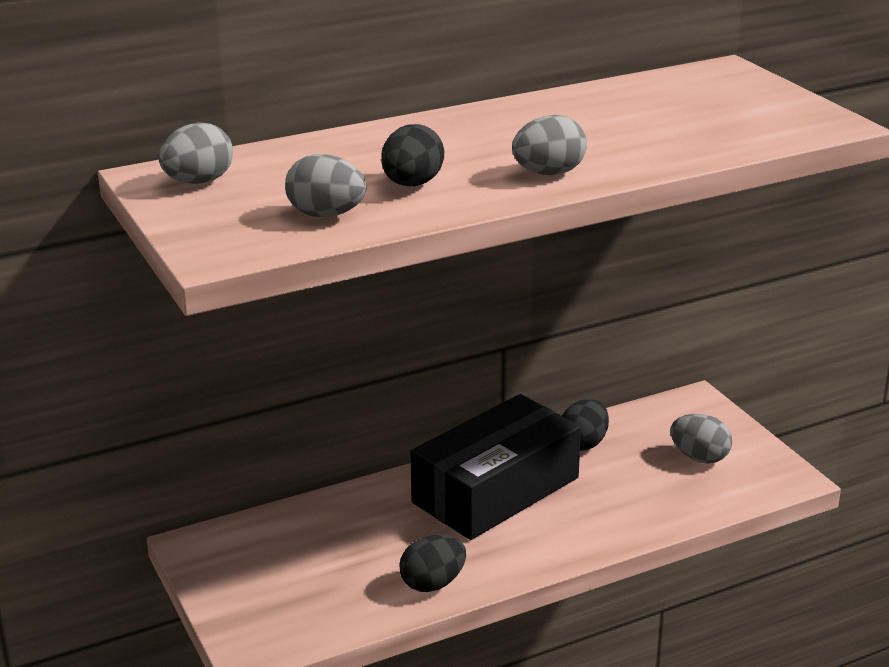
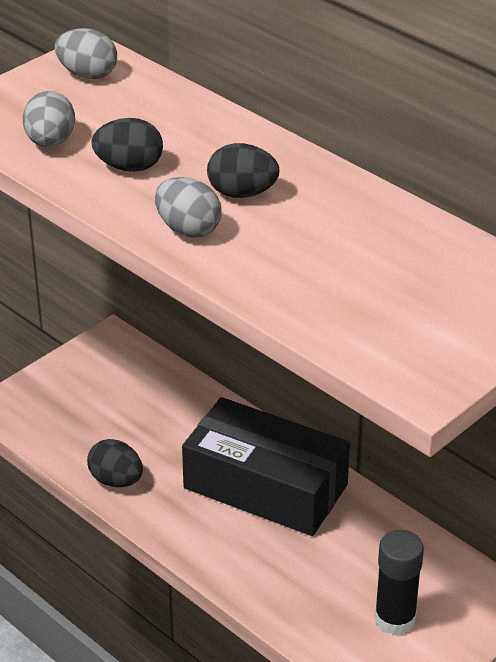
camera: 70 degrees right, 10 degrees up
black egg [562,399,609,451] -> black egg moved to [207,143,279,198]
grey egg [670,414,732,464] -> black glue stick [374,530,424,635]

